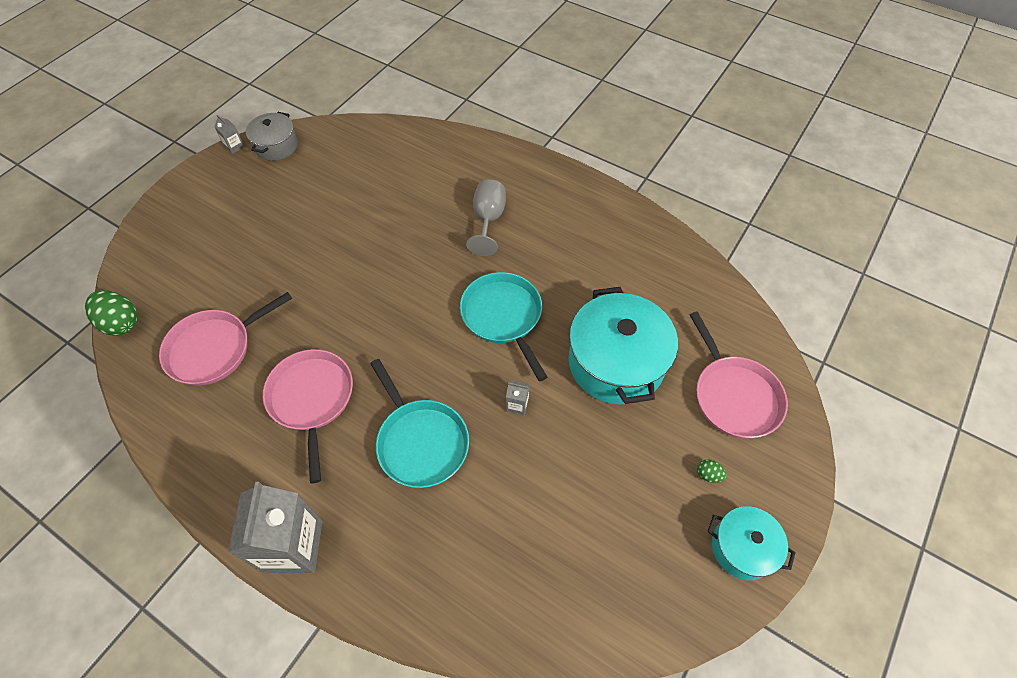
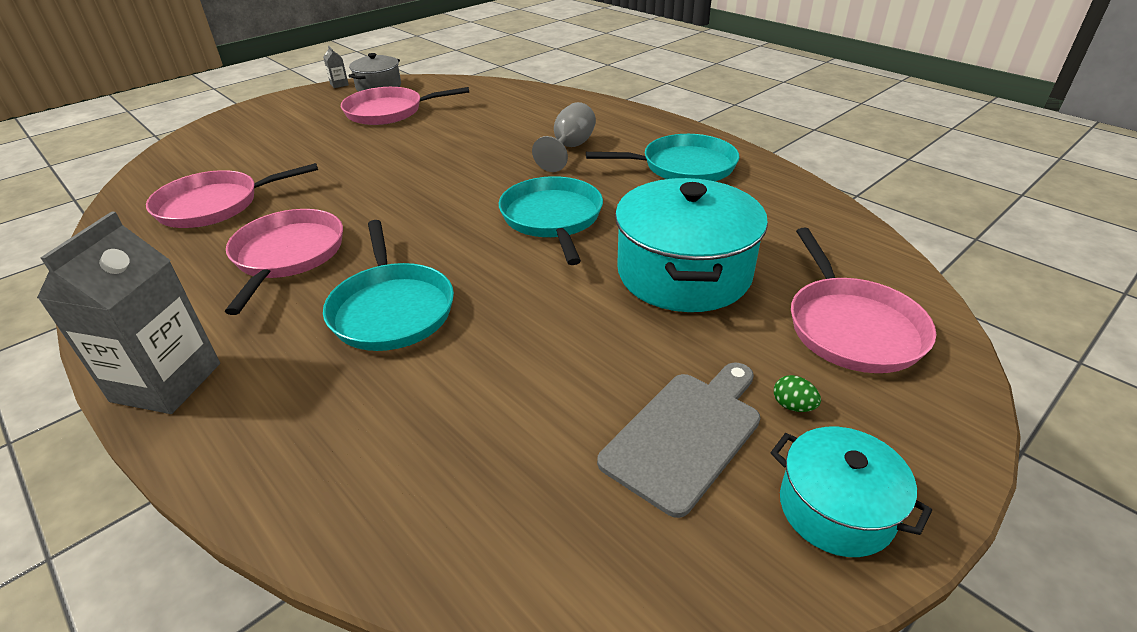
camera: 15 degrees right, 20 degrees down
green egg [85,290,138,336] -> none
grey carton [506,380,530,416] -> none
none -> pink pan [341,87,469,125]
none -> turquoise pan [586,134,739,181]
none -> grey cutting board [597,363,760,518]

